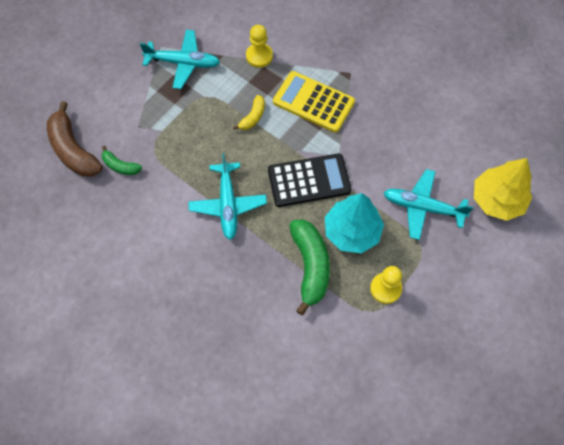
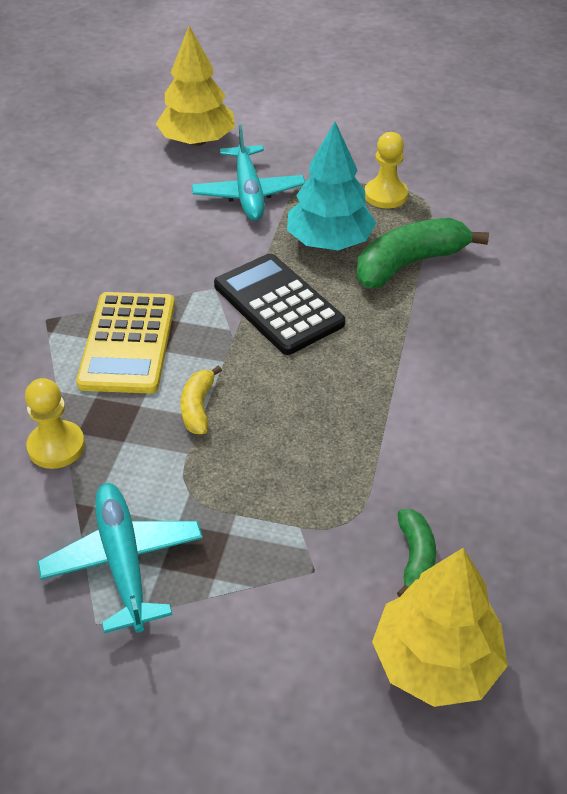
camera: 115 degrees left, 20 degrees down
brown banana [47,101,103,177] -> yellow tree [372,548,507,707]
turquoise plane [188,153,267,240] -> none
yellow banana [233,95,265,130] -> yellow banana turned 90 degrees counterclockwise [180,366,222,434]

